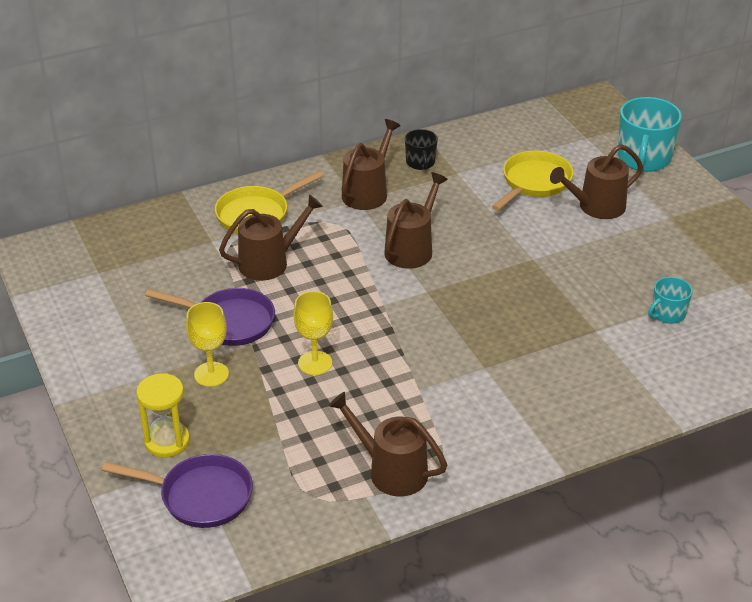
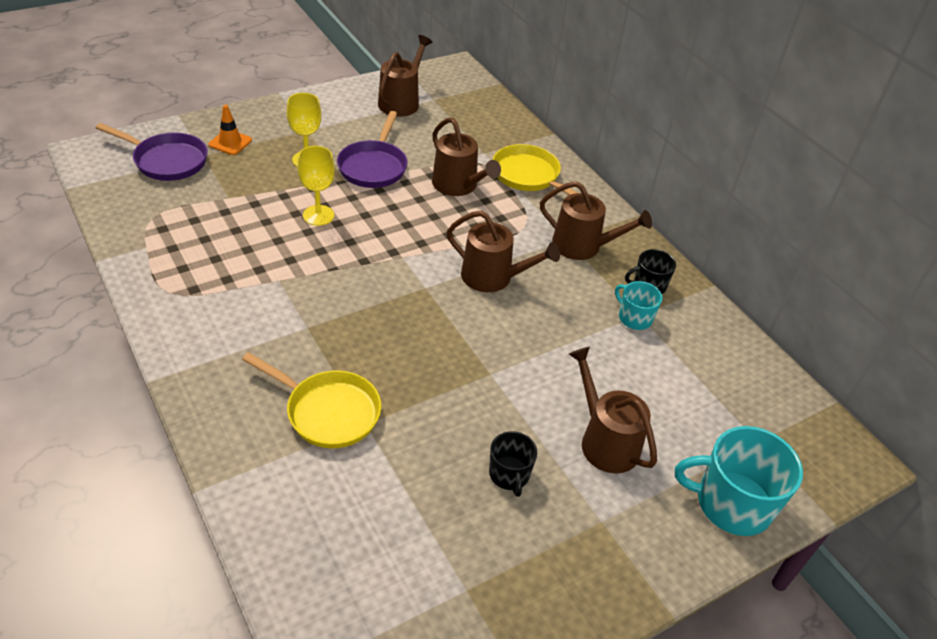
camera: 80 degrees right, 5 degrees up
purple pan [102,454,253,528] -> purple pan turned 75 degrees counterclockwise [96,123,208,181]
yellow hourglass [136,373,190,458] -> orange traffic cone [208,105,252,155]
brown watering can [329,392,447,496] -> brown watering can moved to [378,35,432,117]
yellow pan [492,150,574,211] -> yellow pan moved to [242,352,381,448]
turquoise mug [648,277,693,324] -> turquoise mug moved to [615,281,663,330]
none -> black mug [489,431,537,497]

